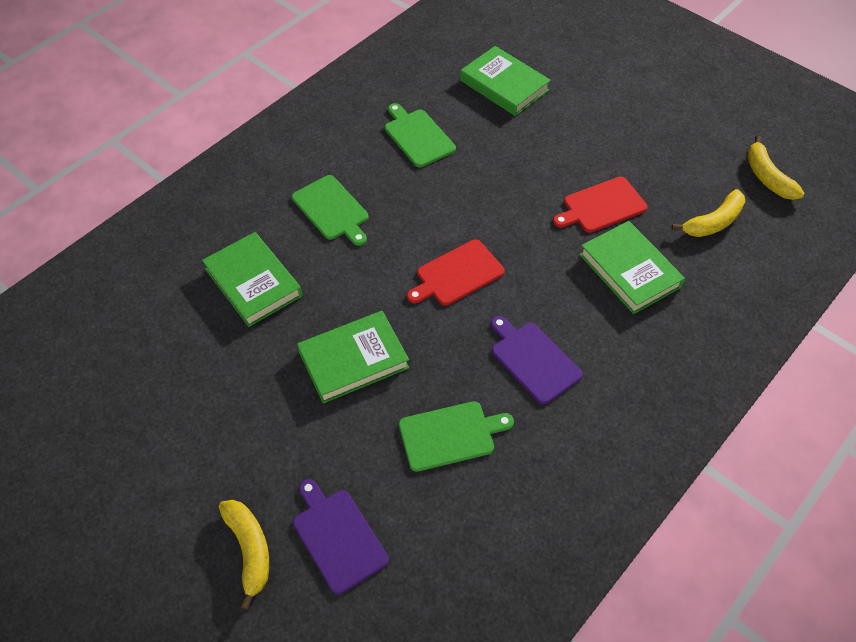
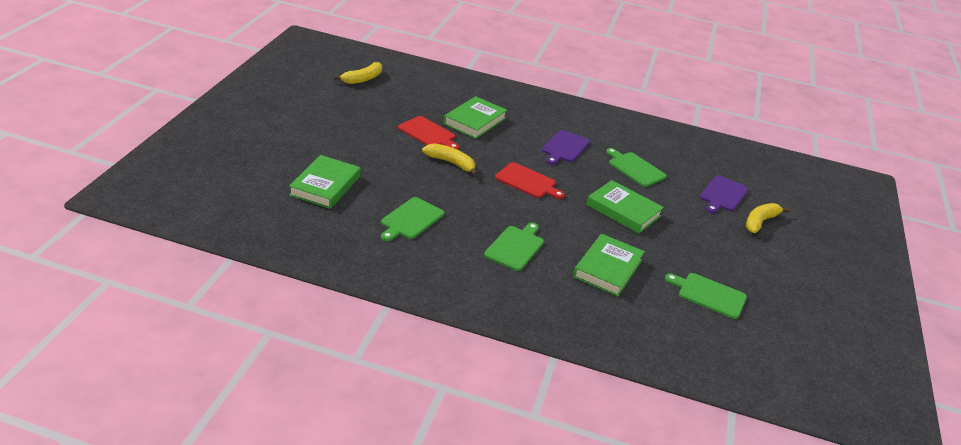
camera: 120 degrees left, 20 degrees down
yellow banana [672,189,745,237] -> yellow banana moved to [422,143,477,176]
none -> green cutting board [665,273,747,319]

